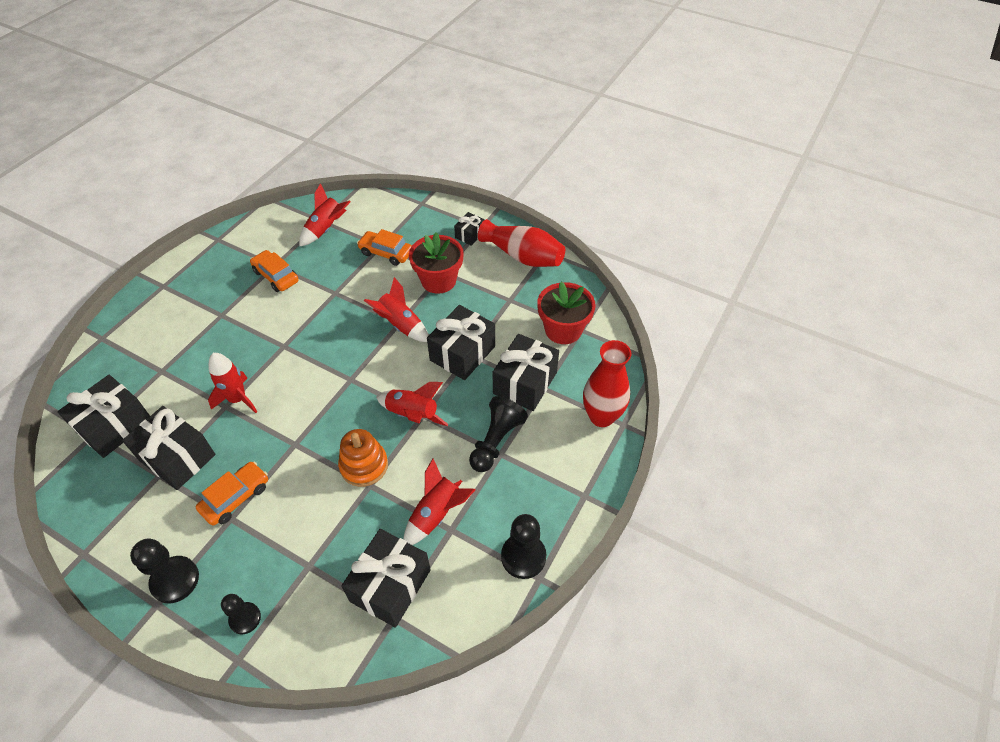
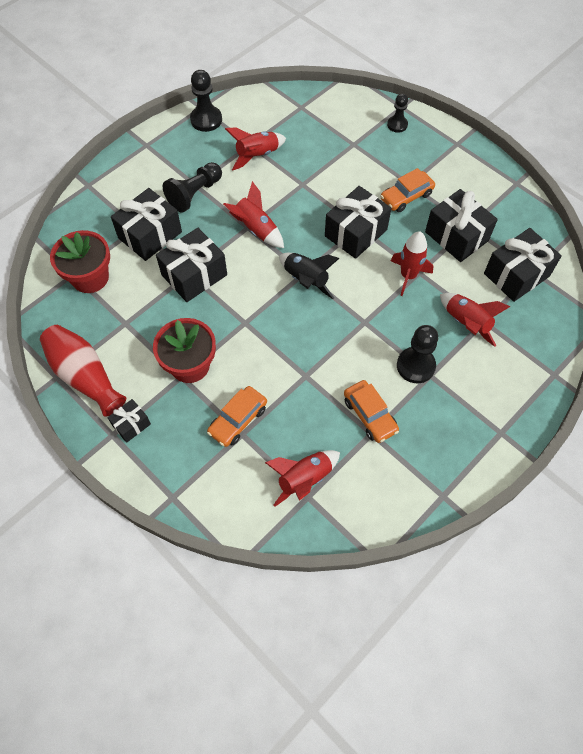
camera: 165 degrees left, 10 degrees up
black pawn [130,539,199,603] -> black pawn moved to [397,325,438,383]
orange stacking toy [338,429,388,487] -> none
black gift [341,529,431,628] -> black gift moved to [325,186,391,259]
orange car [357,229,412,266] -> orange car turned 90 degrees clockwise [207,386,267,447]
red rocket [364,277,429,342] -> red rocket moved to [440,293,510,347]
red vase [583,340,632,427] -> none
none -> black rocket [279,253,340,299]

